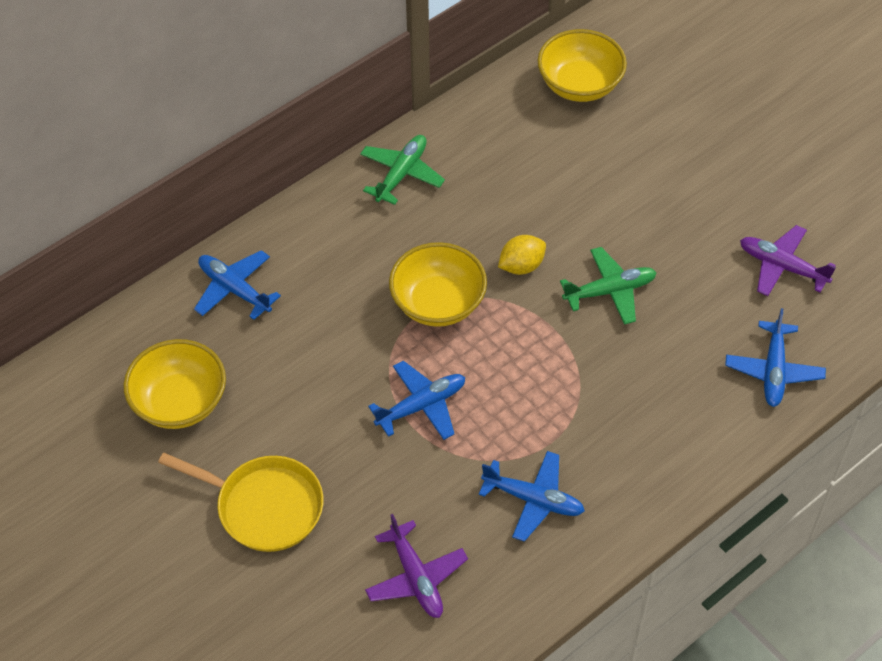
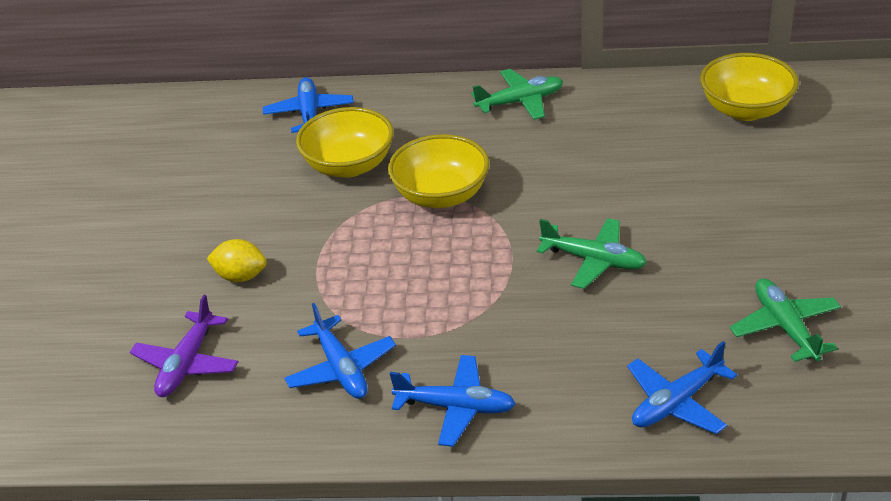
camera: 45 degrees right, 15 degrees down
yellow bowl [123,339,226,429] -> yellow bowl moved to [296,107,394,178]
yellow pan [158,453,324,552] -> none
blue plane [368,361,465,440] -> blue plane moved to [390,355,516,447]
yellow lemon [498,235,546,275] -> yellow lemon moved to [206,239,267,282]
purple plane [740,225,836,296] -> green plane [730,278,841,362]

